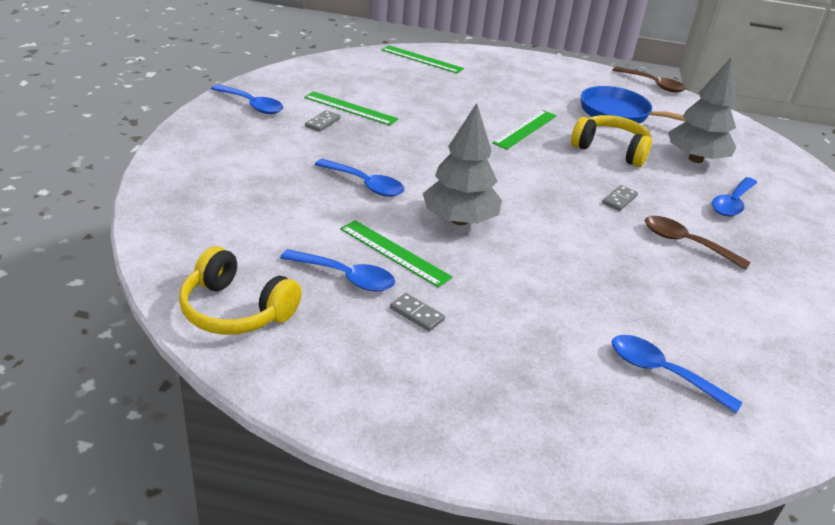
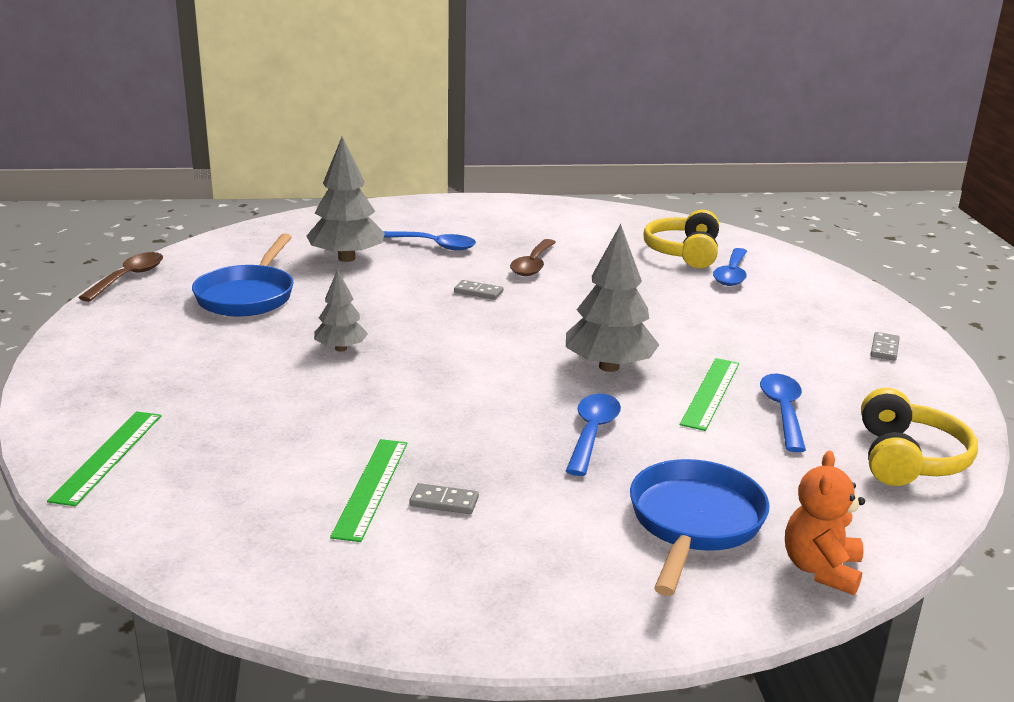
camera: 105 degrees left, 10 degrees down
blue spoon [211,84,283,114] -> none
grey domino [390,293,445,331] -> grey domino moved to [870,332,900,361]
green ruler [493,110,557,149] -> grey tree [314,269,368,352]
yellow headphones [571,115,652,167] -> yellow headphones moved to [643,210,719,268]
none -> blue pan [630,459,770,596]
none -> orange teddy bear [785,451,865,595]

